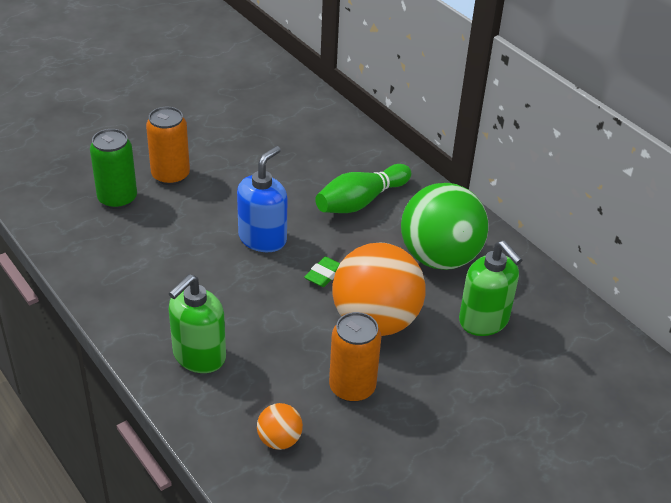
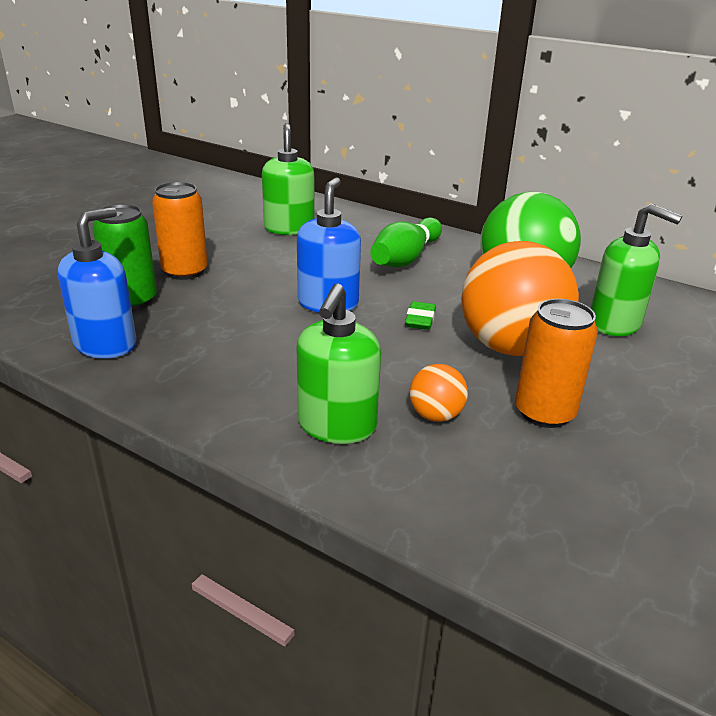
camera: 20 degrees left, 10 degrees down
orange ball [257,403,303,450] -> orange ball moved to [410,364,468,422]
none -> blue soap dispenser [58,207,137,359]
none -> green soap dispenser [262,123,315,235]

